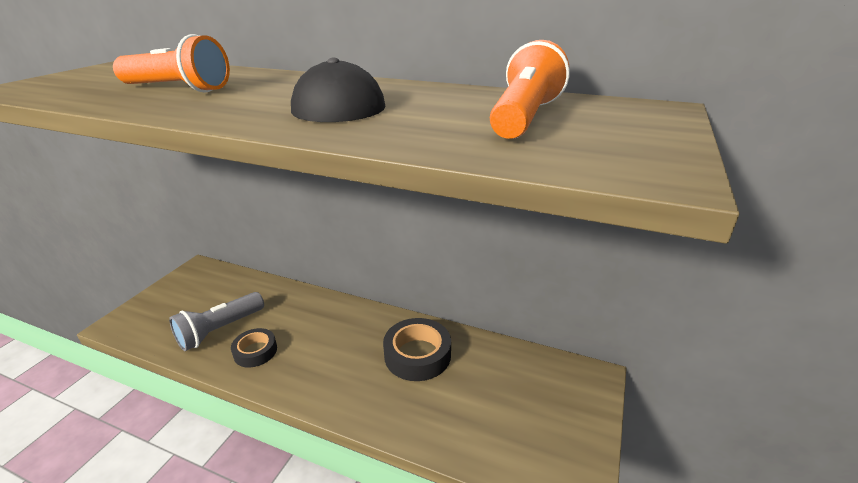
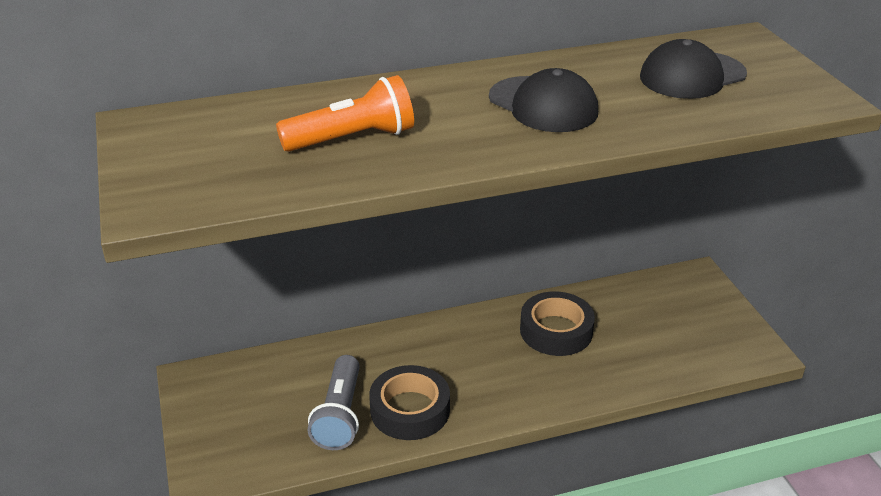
camera: 40 degrees left, 5 degrees up
black tape [231,328,277,368] -> black tape [369,365,450,440], size x1.58
orange flashlight [490,40,570,139] -> black cap [640,39,747,99]

